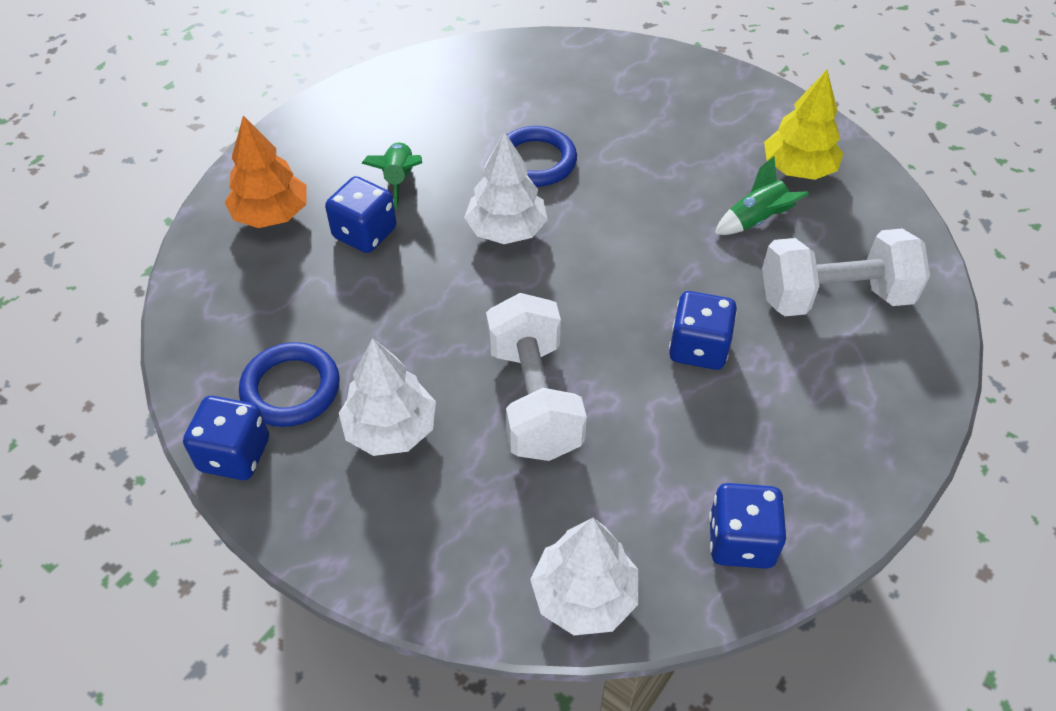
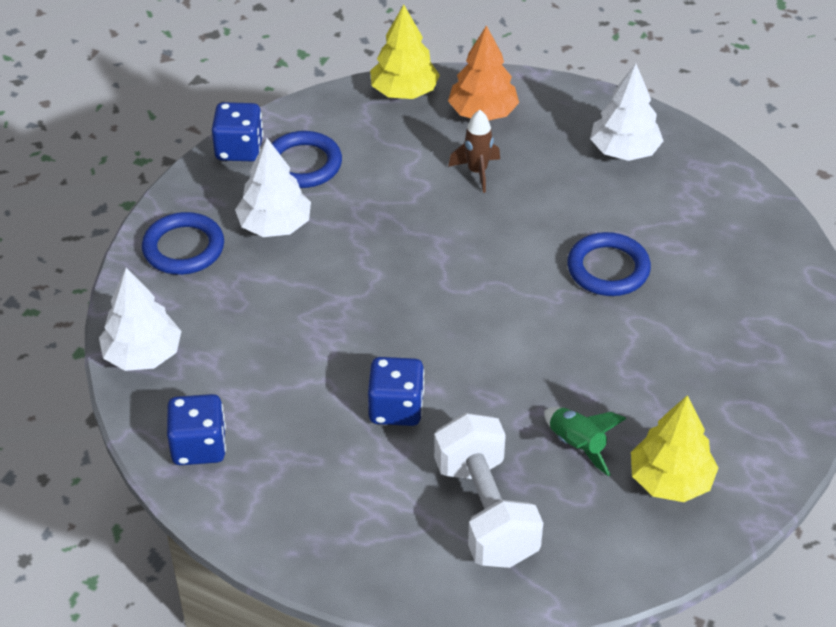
camera: 80 degrees right, 5 degrees down
blue dice [325,176,397,253] -> brown rocket [448,110,500,193]
green rocket [362,142,422,210] -> none
white tree [464,131,548,244] -> white tree moved to [590,63,663,161]
white dumbbell [486,293,587,461] -> none
none -> blue ring [142,212,224,275]
none -> yellow tree [370,5,440,99]

